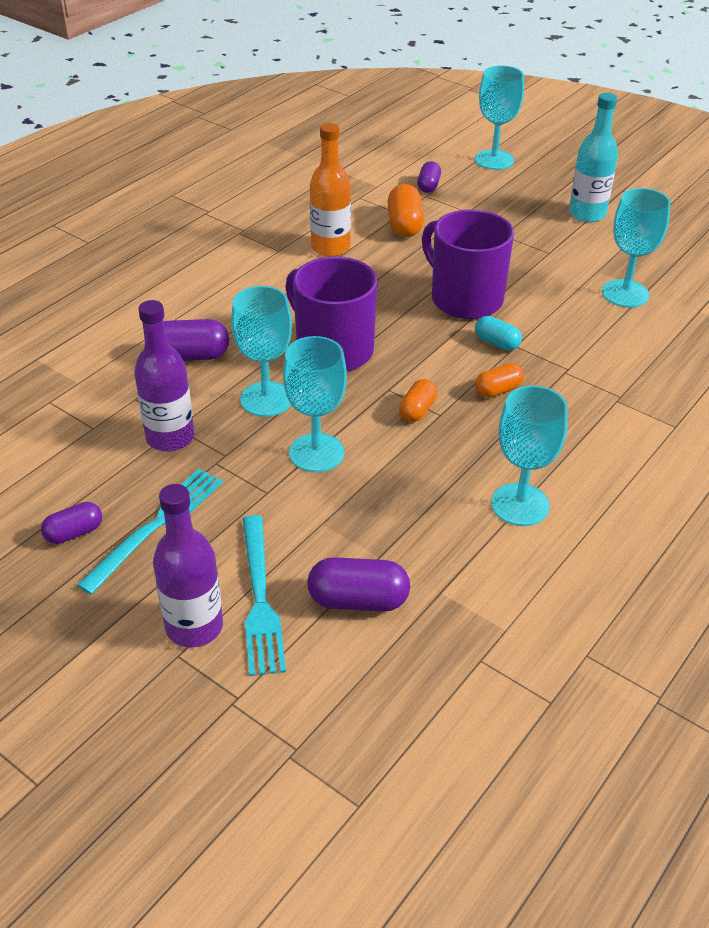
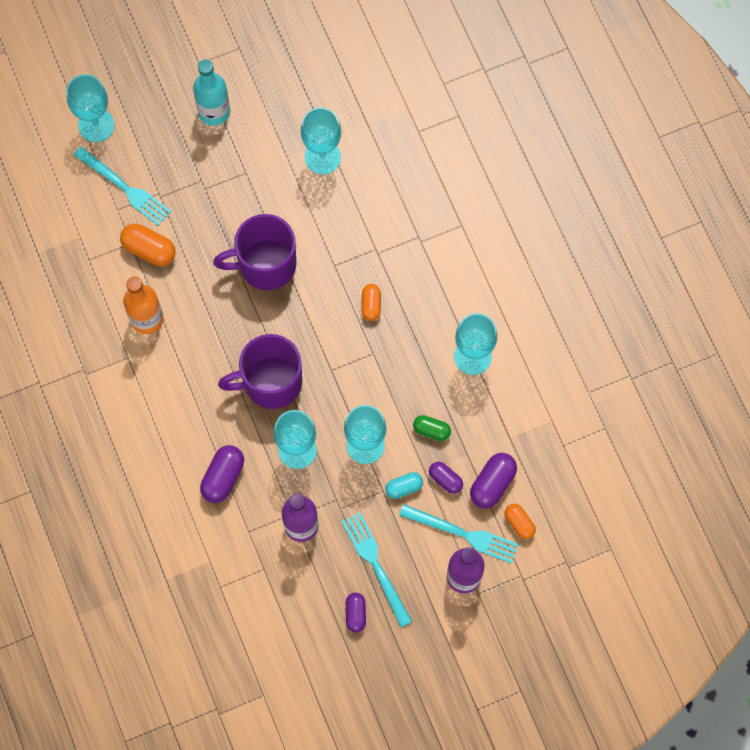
camera: 60 degrees left, 30 degrees up
orange capsule [399,379,437,422] -> orange capsule moved to [505,504,536,539]
purple capsule [417,161,441,193] -> purple capsule moved to [429,462,463,494]
turquoise capsule [475,316,522,351] -> turquoise capsule moved to [385,472,423,499]
none -> turquoise fork [74,146,171,226]
none -> green capsule [413,415,451,441]

